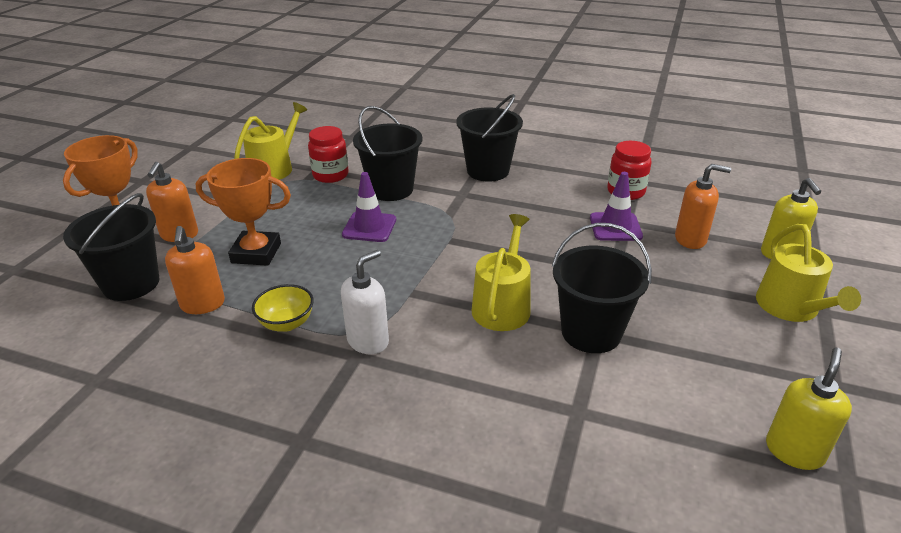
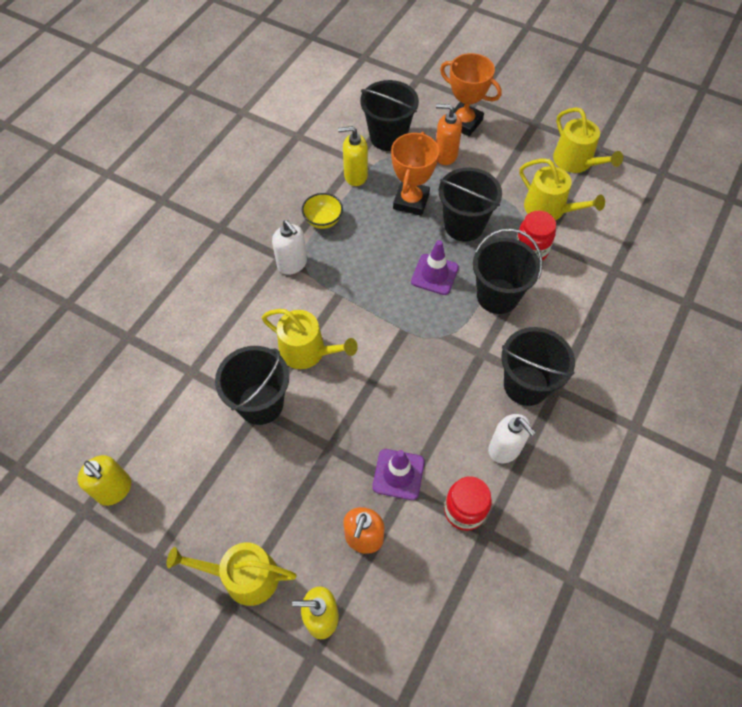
camera: 100 degrees right, 25 degrees up
orange soap dispenser [165,226,225,314] -> yellow soap dispenser [338,126,368,186]
none -> black bucket [439,168,502,242]
none -> white soap dispenser [488,414,536,463]
none -> yellow watering can [553,107,623,173]

